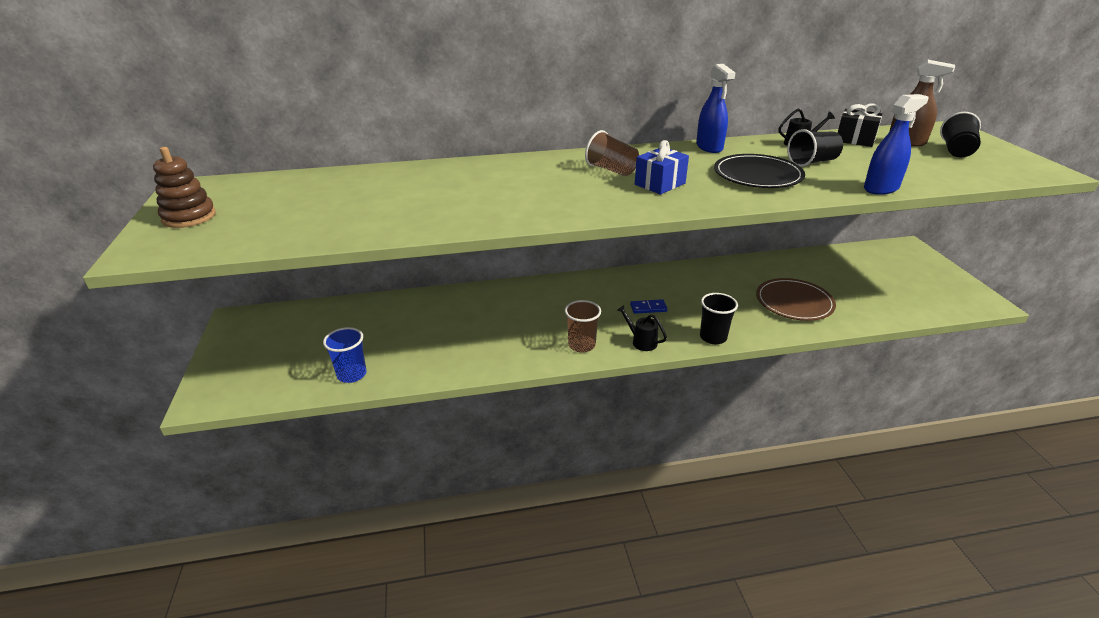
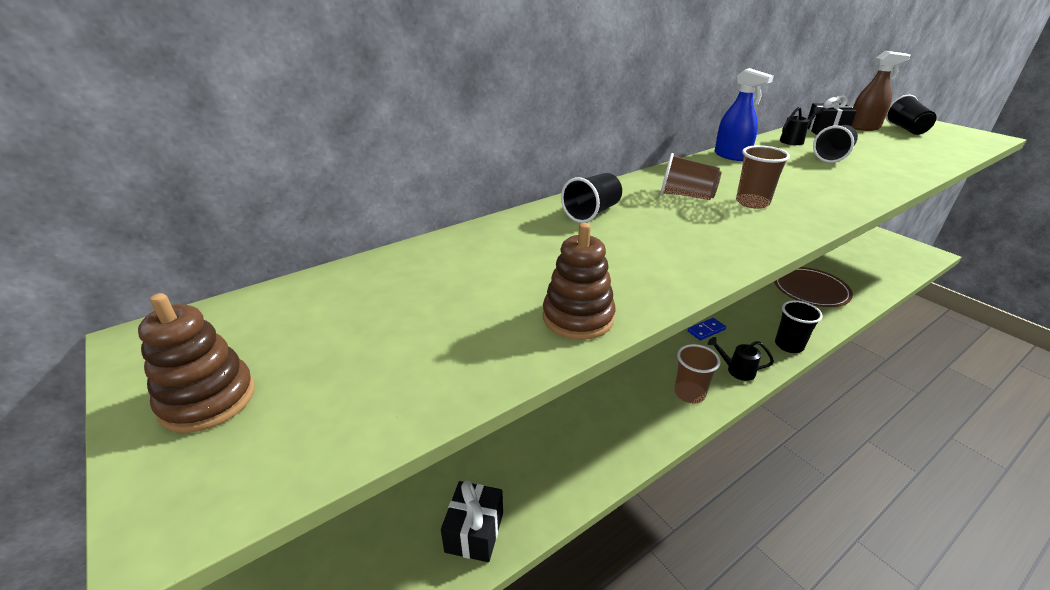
camera: 25 degrees left, 0 degrees up
blue cup [323,327,367,383] -> black gift [441,481,503,562]
blue gift [635,140,689,194] -> brown cup [736,145,790,209]
black plate [714,154,805,188] -> none
blue spray bottle [864,94,928,195] -> none
none -> brown stacking toy [543,223,616,340]
none -> black cup [561,173,622,223]

